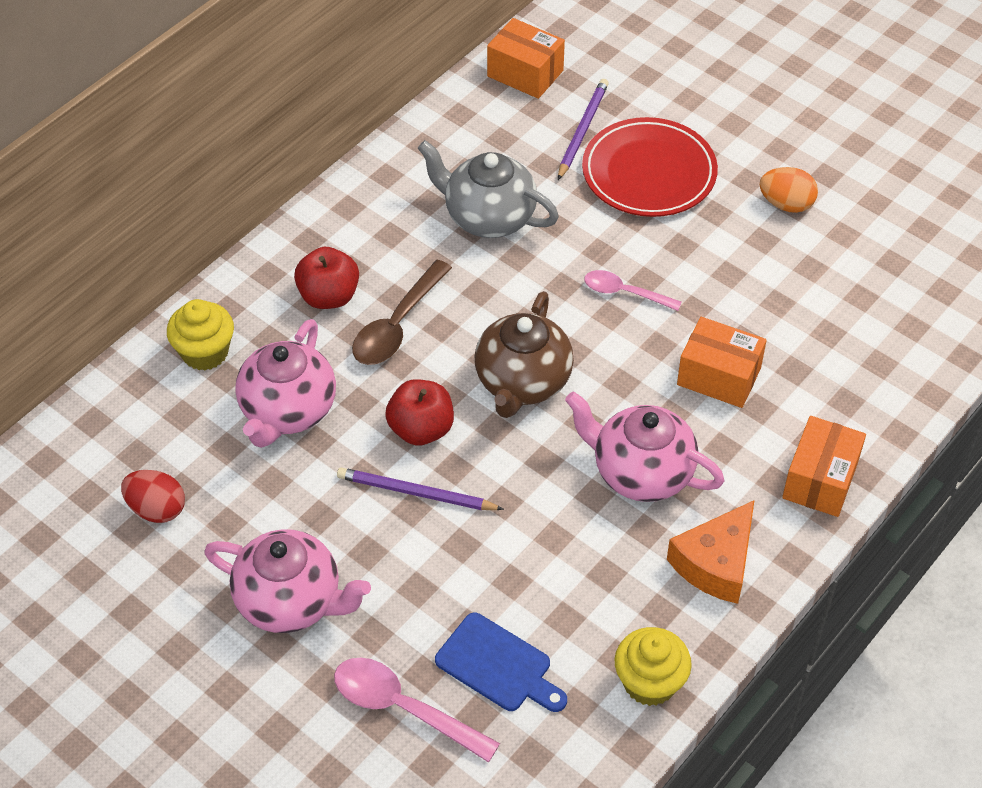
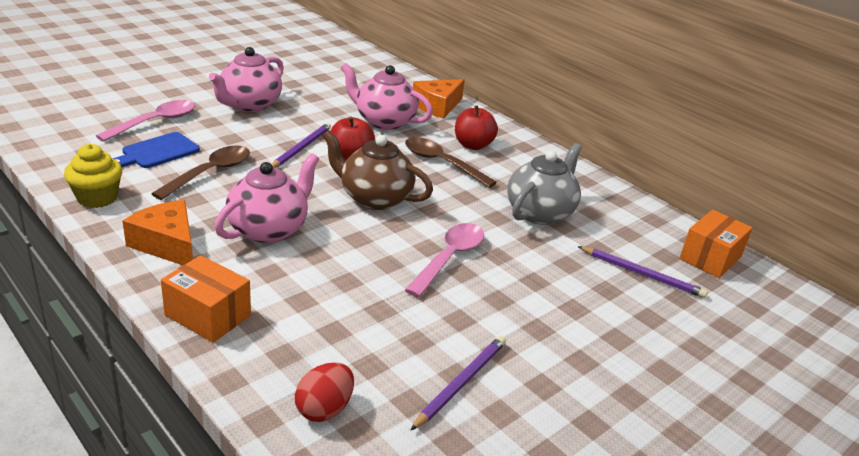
camera: 95 degrees right, 20 degrees down
red egg [121,470,185,523] -> red egg moved to [295,362,354,422]
yellow cupcake [167,299,234,370] -> orange cheese [413,79,465,119]
red plate [582,117,718,217] -> none
pink spoon [584,270,682,311] -> pink spoon [405,223,484,297], size x1.54
orange box [677,317,767,408] -> none
orange egg [760,167,818,213] -> none
none -> brown spoon [151,145,250,200]
none -> purple pencil [410,336,506,431]

